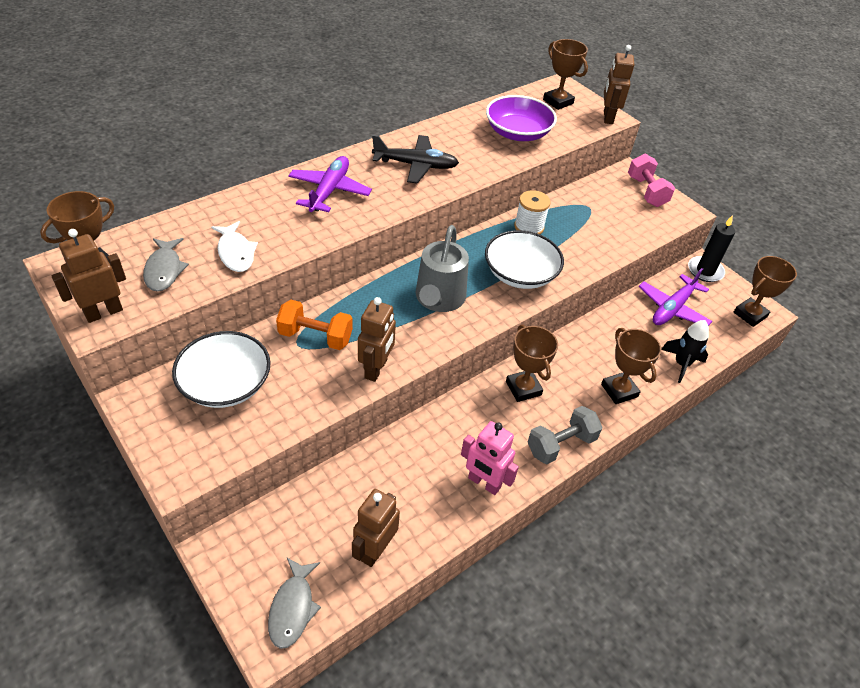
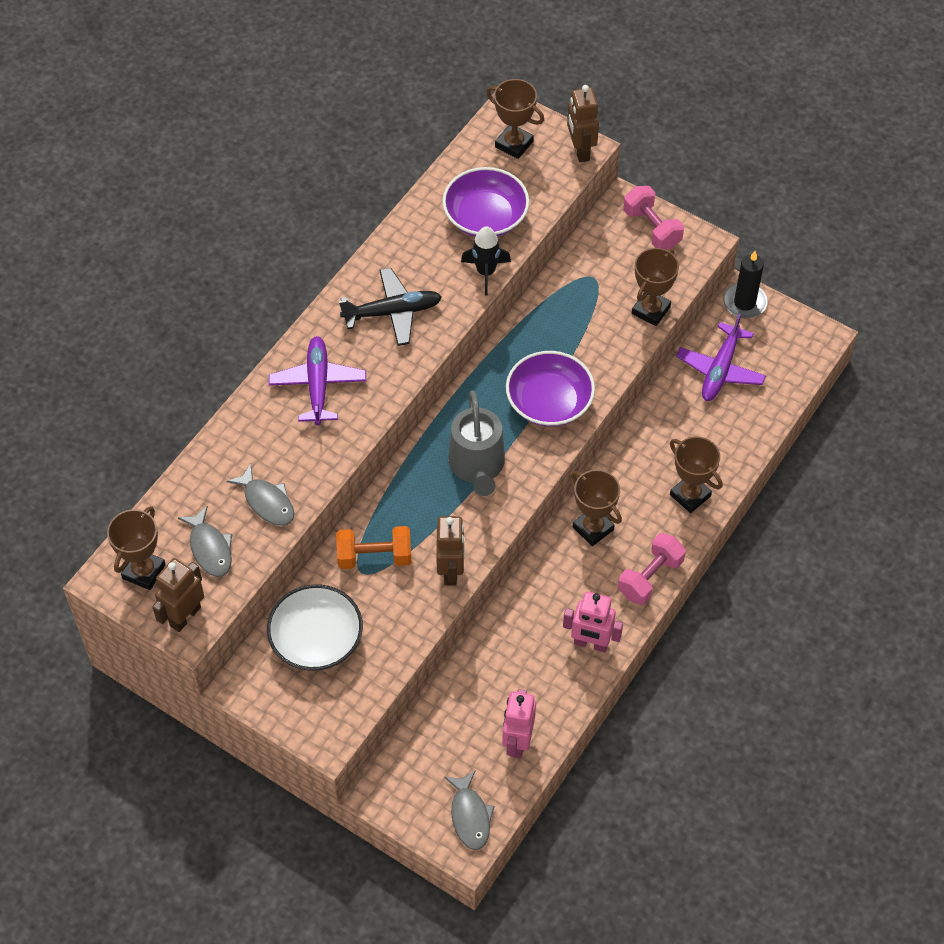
camera: 15 degrees left, 10 degrees up
white fish [211,221,258,272] -> grey fish [227,464,294,526]
brown robot [352,489,400,567] -> pink robot [502,689,536,758]
white bowl [485,230,564,289] -> purple bowl [506,351,595,427]
white spool [514,190,551,234] -> none
grey dumbbell [528,406,602,464] -> pink dumbbell [618,533,686,605]
black rocket [661,320,709,383] -> black rocket moved to [461,226,511,296]
brown trophy [734,256,797,327] -> brown trophy moved to [632,248,679,326]

